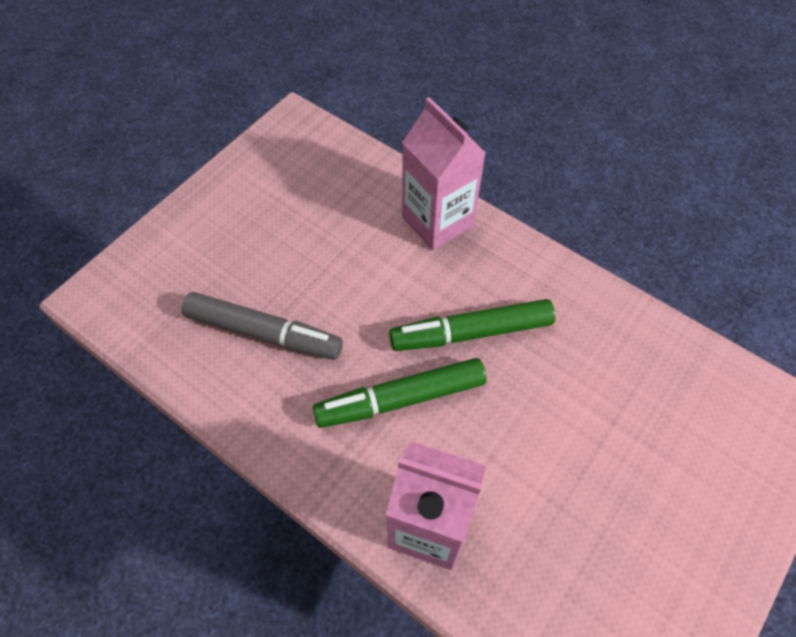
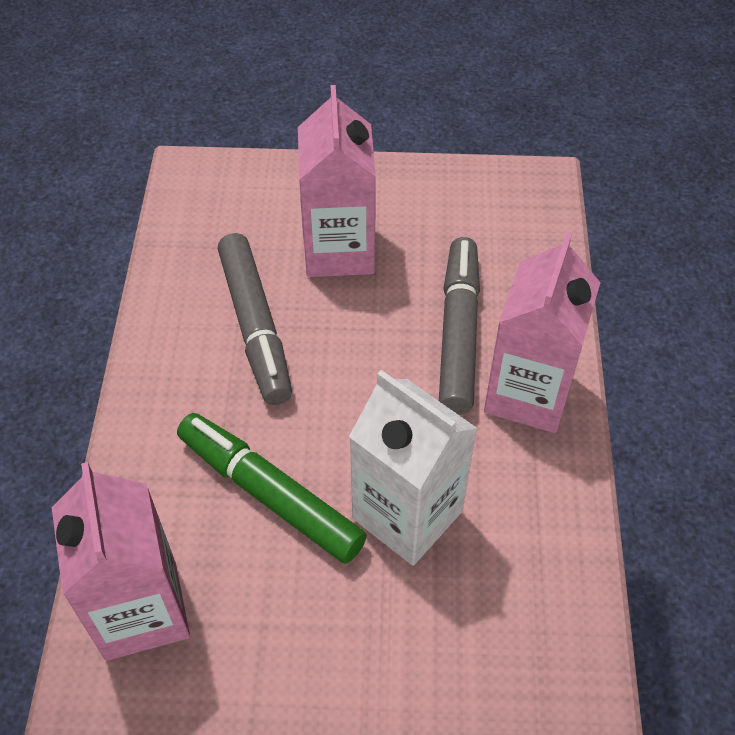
camera: 55 degrees right, 5 degrees down
green marker [389,299,555,351] -> white carton [349,370,477,566]
none -> pink carton [298,85,376,277]
none -> grey marker [439,237,480,415]

